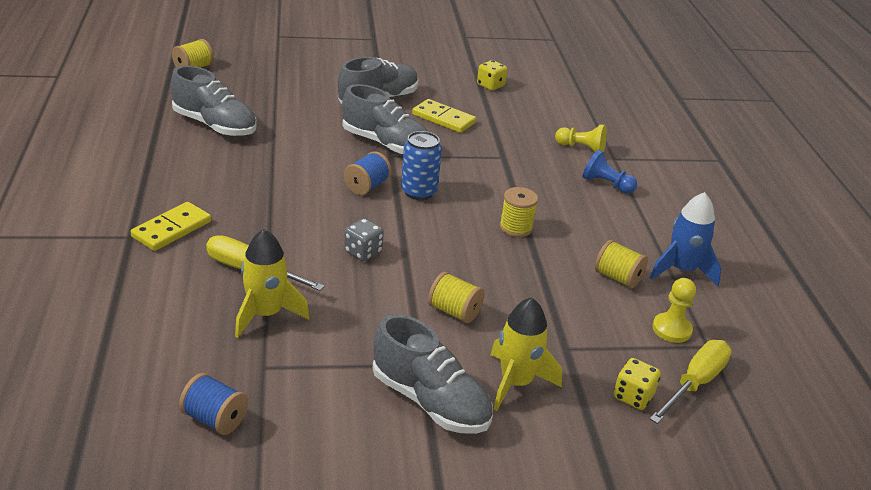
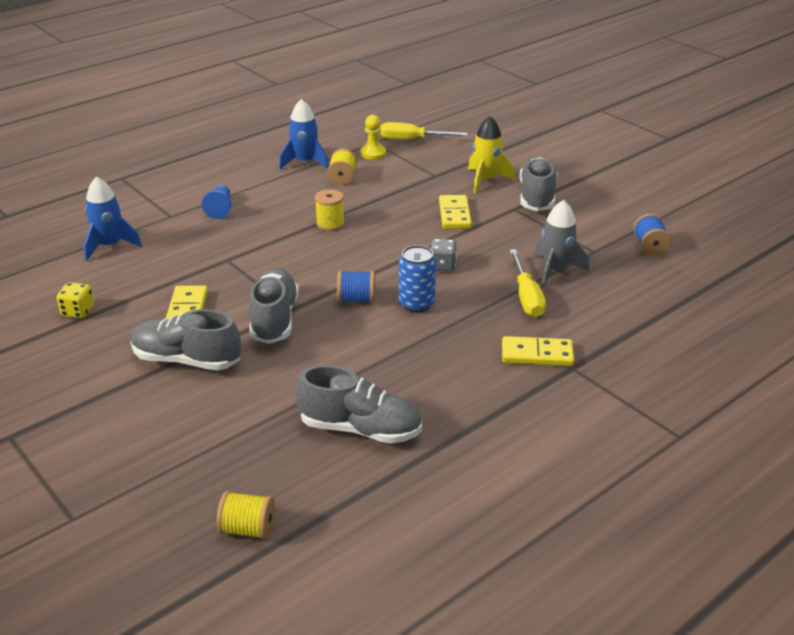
camera: 120 degrees left, 0 degrees up
grey shoe [171,65,256,136] -> grey shoe turned 105 degrees clockwise [296,365,422,444]
yellow rocket [235,229,310,338] -> grey rocket [534,200,589,288]
blue can [401,131,442,200] -> blue can moved to [399,245,436,313]
yellow spool [428,272,485,323] -> yellow domino [439,195,472,229]
yellow pawn [555,124,607,152] -> none
yellow dice [613,358,661,410] -> none
none -> blue rocket [84,176,142,261]

